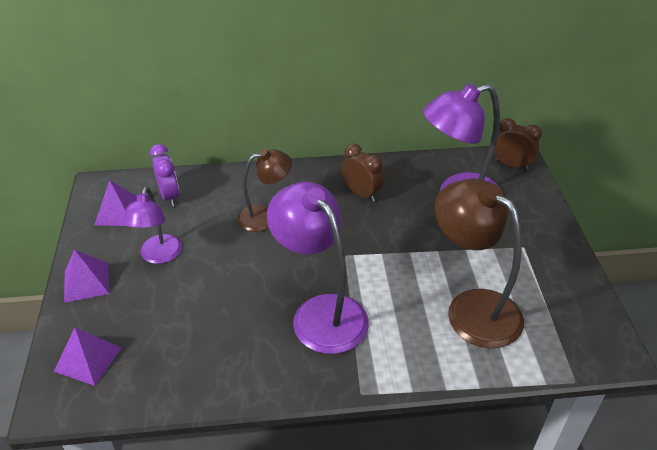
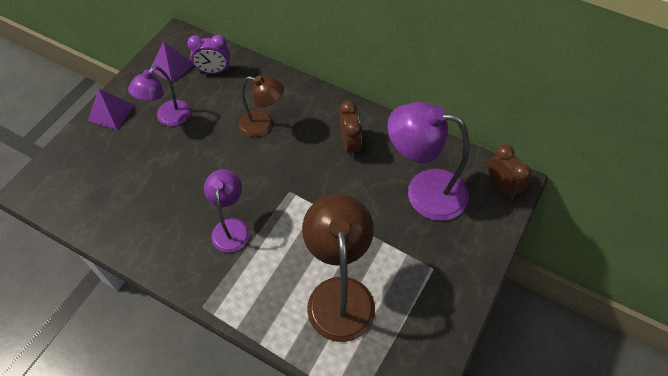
camera: 35 degrees right, 15 degrees up
purple pyramid [54,328,122,386] -> none
purple clock [150,144,179,206] -> purple clock turned 75 degrees clockwise [187,35,230,74]
purple lamp [267,182,369,354] -> purple lamp [204,169,250,253], size x0.60

